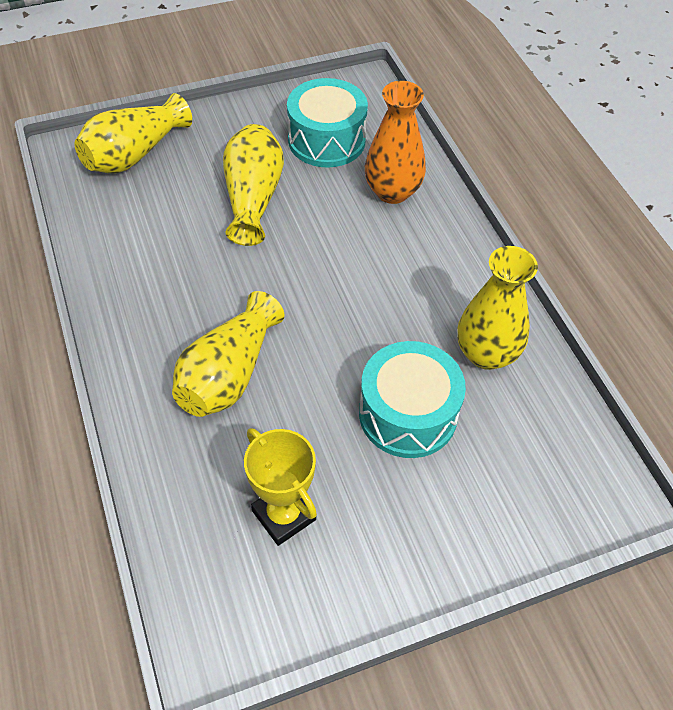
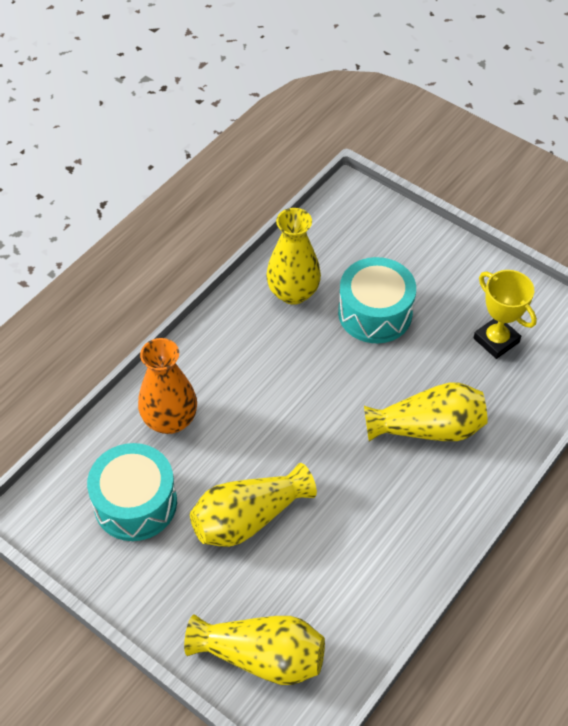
camera: 120 degrees left, 0 degrees up
yellow trophy [244,428,317,546] -> yellow trophy turned 60 degrees counterclockwise [474,270,537,359]

